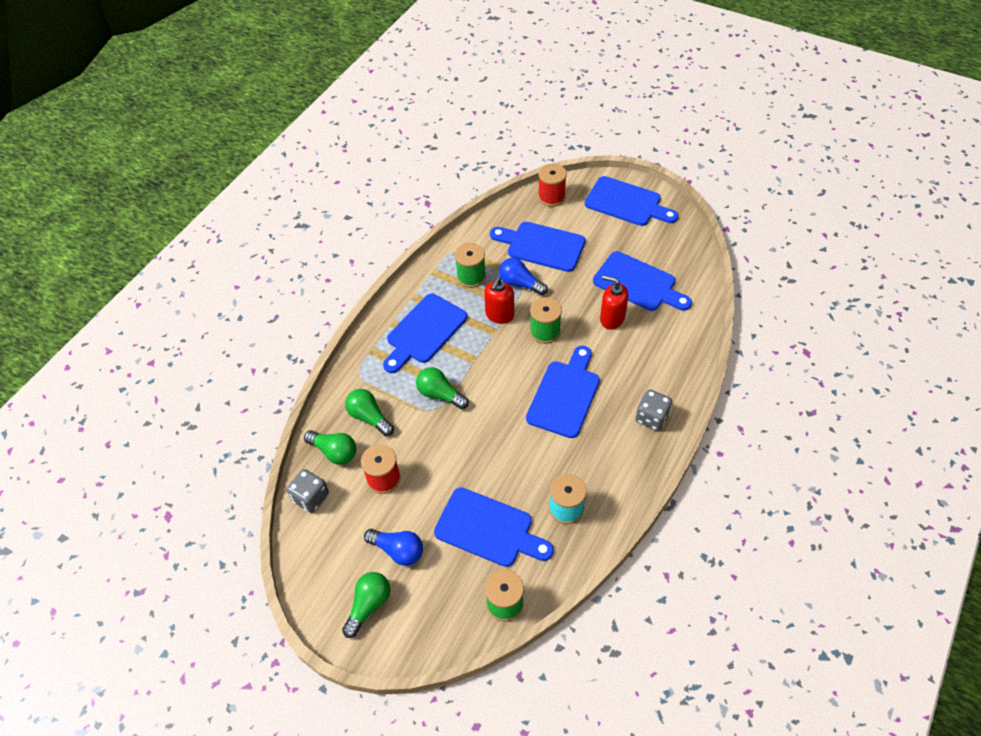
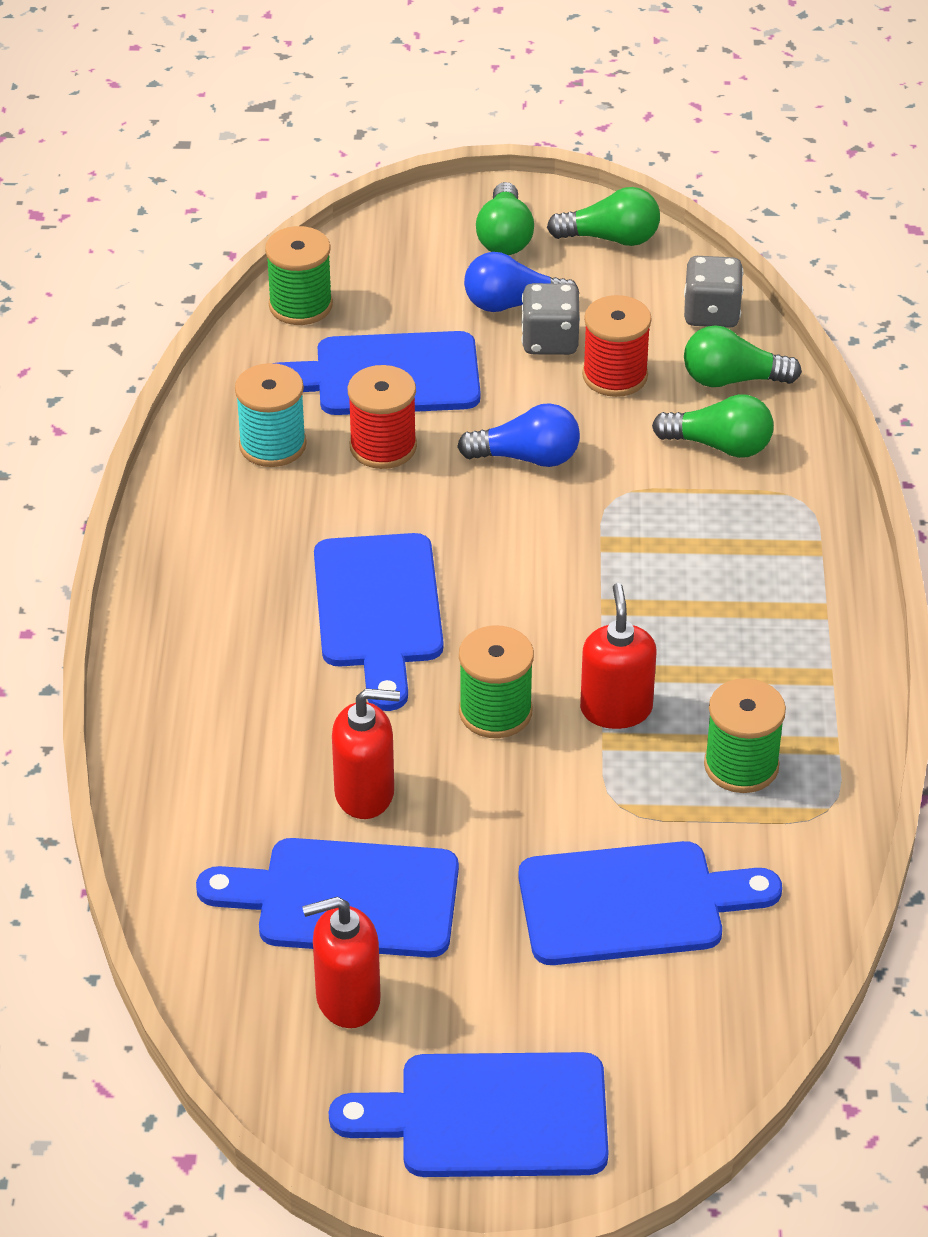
camera: 150 degrees right, 10 degrees down
blue cutting board [383,293,467,373] -> none
green light bulb [416,367,469,409] -> green light bulb moved to [547,187,660,246]
blue light bulb [499,258,548,295] -> blue light bulb moved to [457,403,580,467]
red spool [538,163,567,207] -> red spool moved to [347,365,417,469]
grey dice [635,390,672,431] -> grey dice moved to [521,283,580,355]
none -> red soap dispenser [302,896,381,1028]

